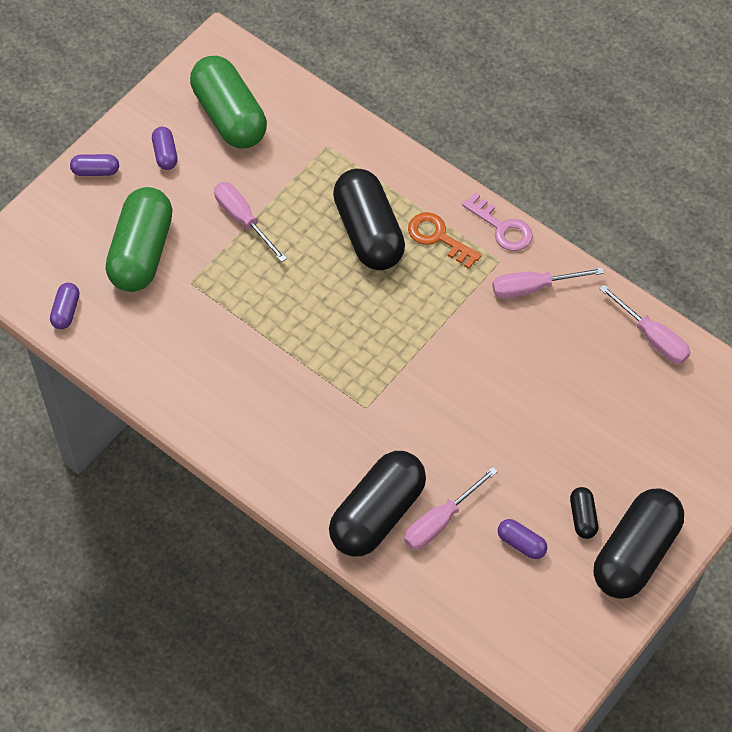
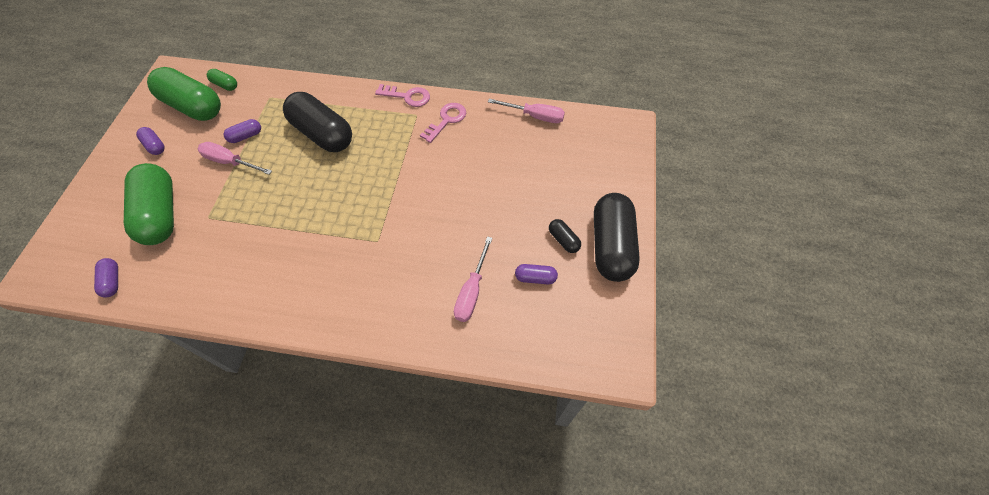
camera: 30 degrees left, 0 degrees up
purple capsule [70,154,119,176] -> purple capsule moved to [224,119,261,143]
black capsule [329,451,426,557] -> none
orange key [408,212,481,269] -> none
pink screwdriver [492,267,604,298] -> pink key [420,103,466,143]
none -> green capsule [207,69,237,91]

